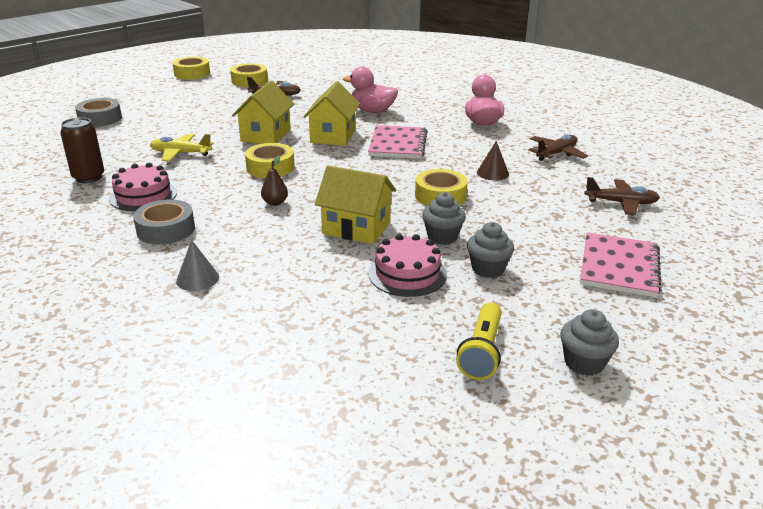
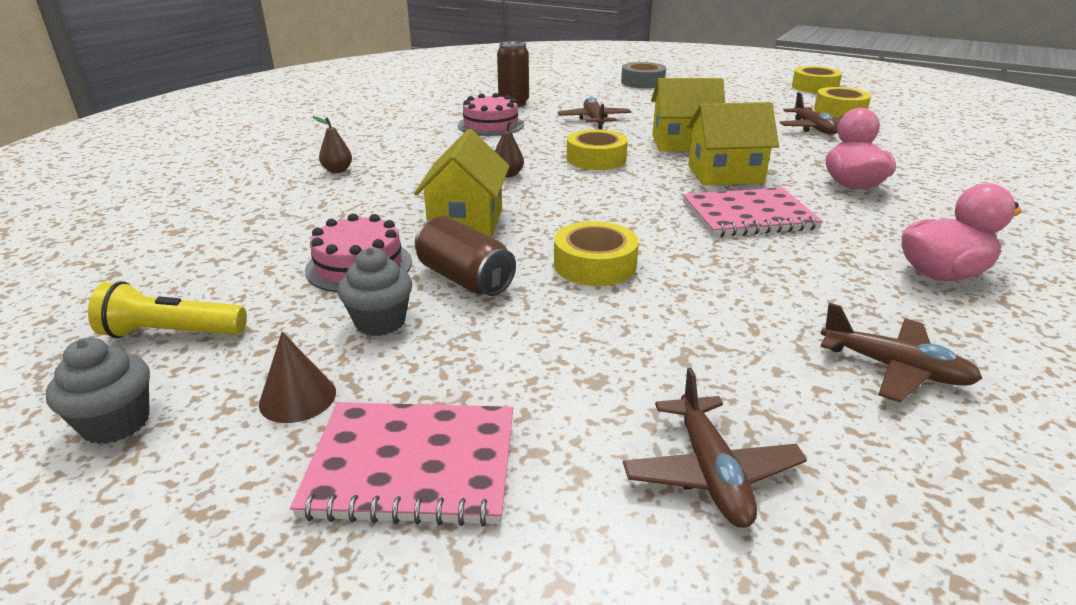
camera: 75 degrees right, 0 degrees up
grey tape [133,199,195,245] -> none
yellow plane [150,134,213,161] -> brown plane [558,97,631,130]
grey cone [176,240,219,291] -> brown pear [313,116,352,173]
grey cupcake [422,192,466,245] -> brown can [415,216,516,296]
brown cone [477,141,509,180] -> brown cone moved to [259,332,336,423]

